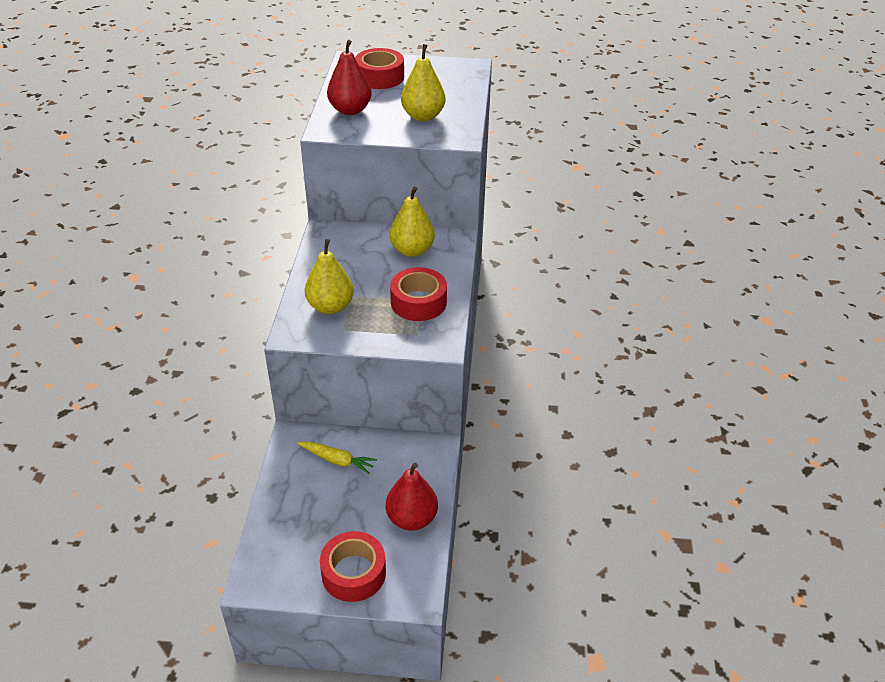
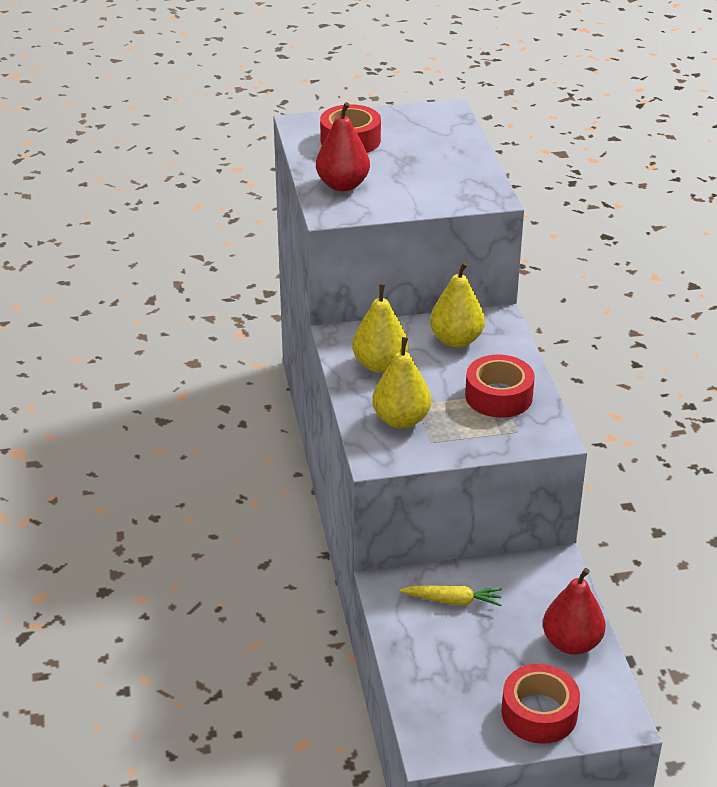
camera: 15 degrees left, 5 degrees down
yellow pear [401,44,446,121] -> yellow pear moved to [352,284,408,373]

